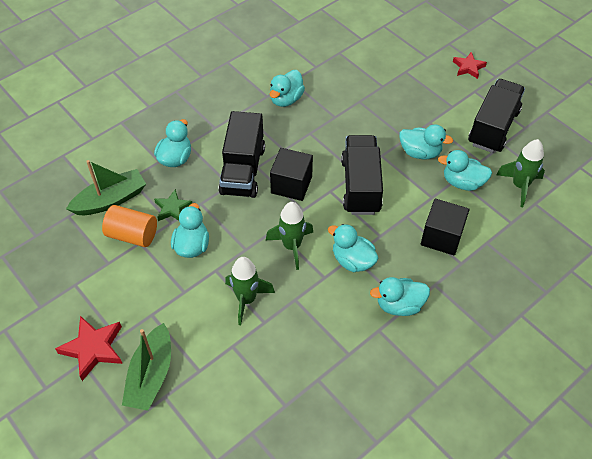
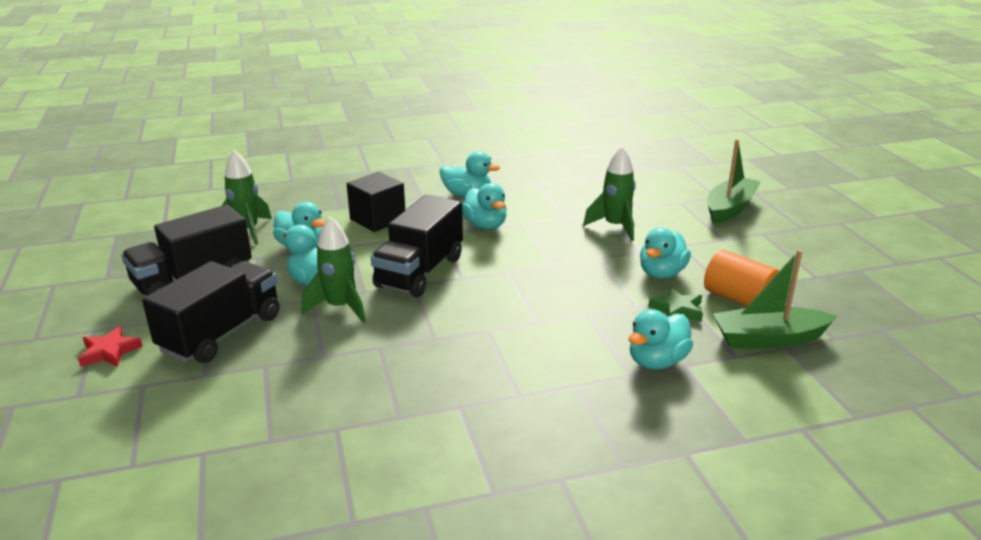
camera: 155 degrees left, 25 degrees down
red star [55,316,123,381] -> none
black truck [219,111,265,198] -> black truck moved to [142,261,280,363]
green rocket [266,202,313,270] -> green rocket moved to [302,216,366,323]
turquoise duck [270,70,305,107] -> none
black cube [270,148,313,201] -> none

